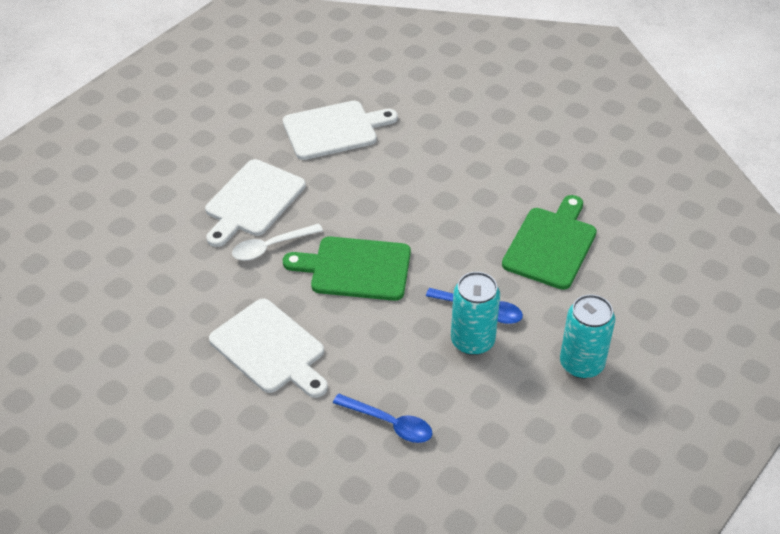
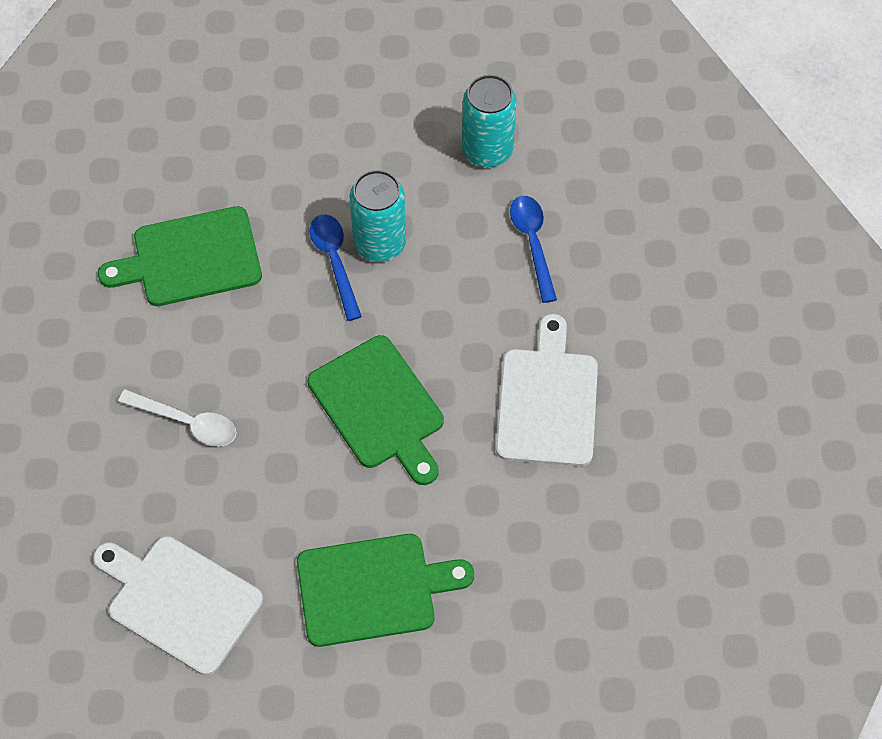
camera: 130 degrees left, 15 degrees up
white cutting board [205,159,306,247] -> green cutting board [297,534,474,647]
white spoon [232,224,323,261] -> white spoon moved to [118,389,236,446]
turquoise can [560,294,615,379] -> turquoise can moved to [462,75,517,167]

